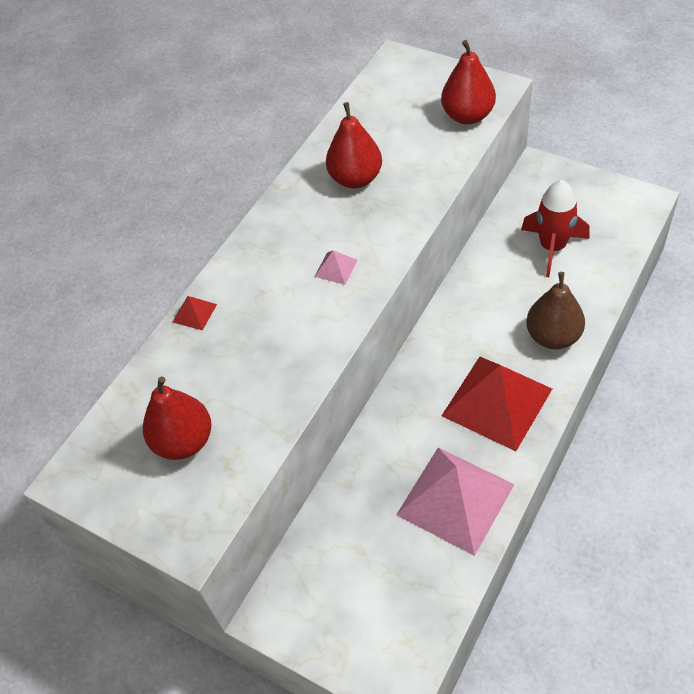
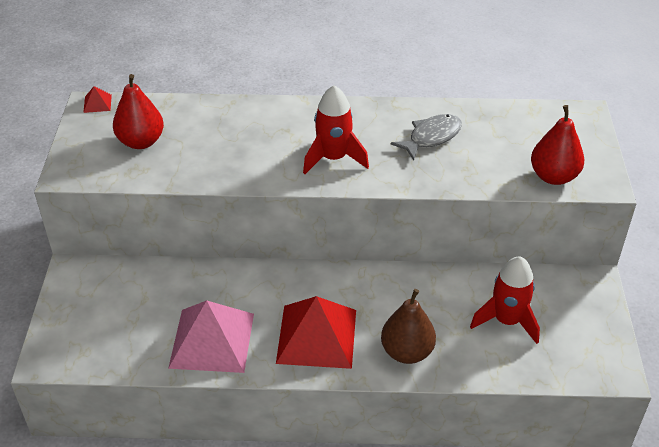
camera: 55 degrees right, 10 degrees down
red pyramid [173,296,217,330] -> red pyramid moved to [83,86,112,113]
pink pyramid [314,250,358,285] -> red rocket [303,85,369,174]
red pear [326,102,382,188] -> grey fish [391,114,462,160]

